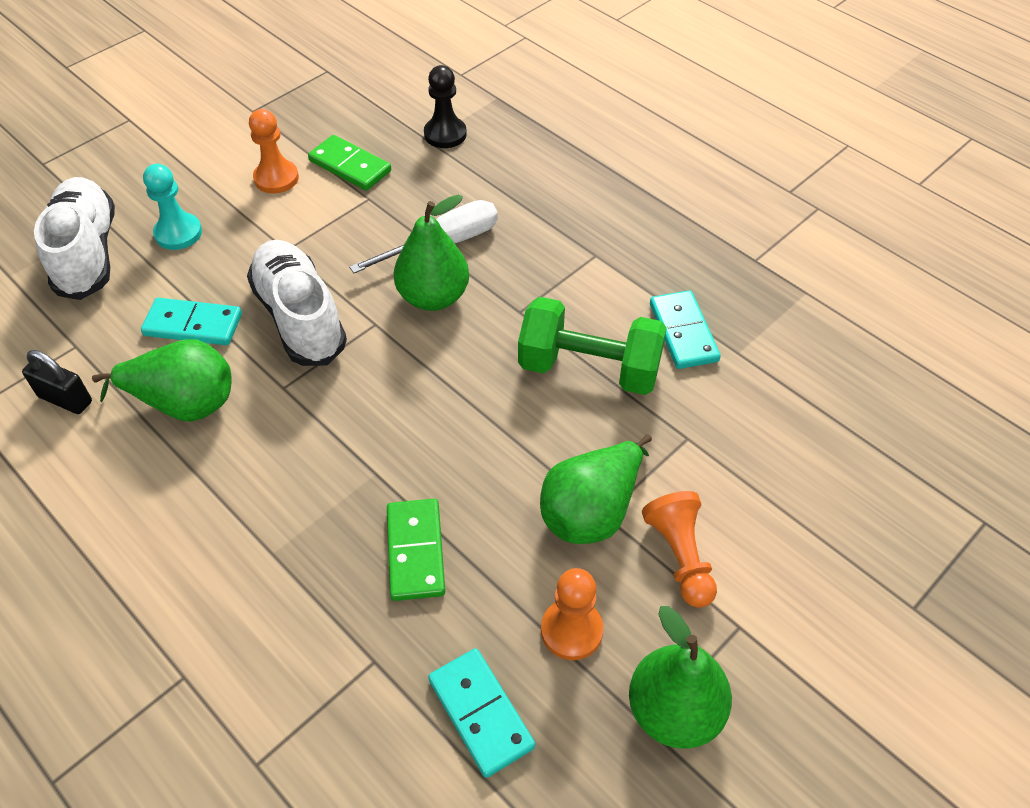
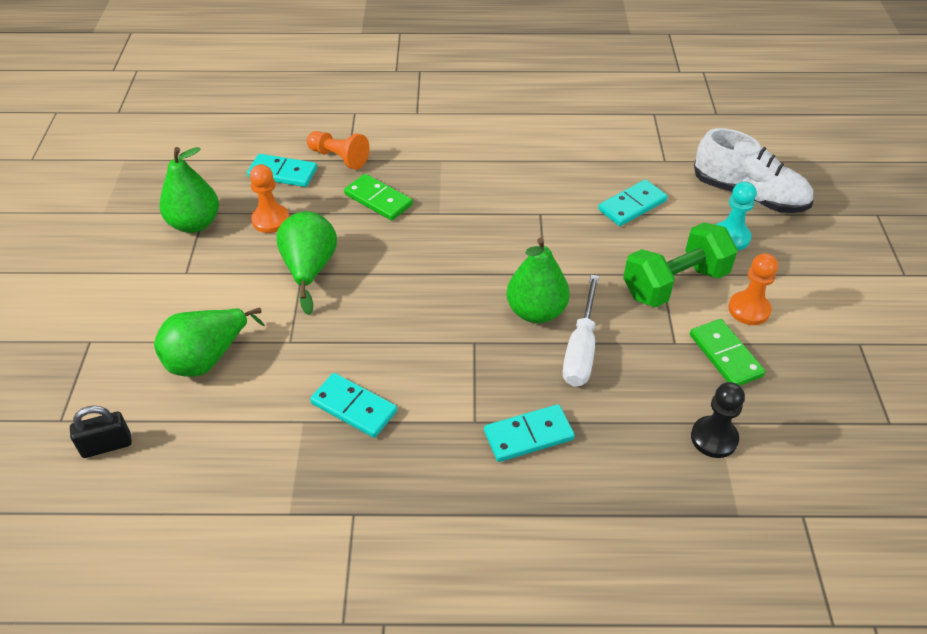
camera: 135 degrees right, 5 degrees down
black padlock [22,350,92,414] -> black padlock moved to [70,406,132,458]
green pear [92,339,232,422] -> green pear moved to [154,307,265,377]
white shoe [247,240,347,366] -> none
green domino [308,135,391,190] -> green domino turned 75 degrees clockwise [690,319,765,386]
green dumbbell [518,297,667,395] -> green dumbbell moved to [623,223,738,308]
orange pawn [642,491,717,608] -> orange pawn moved to [307,131,370,170]
none -> turquoise domino [484,404,575,462]

